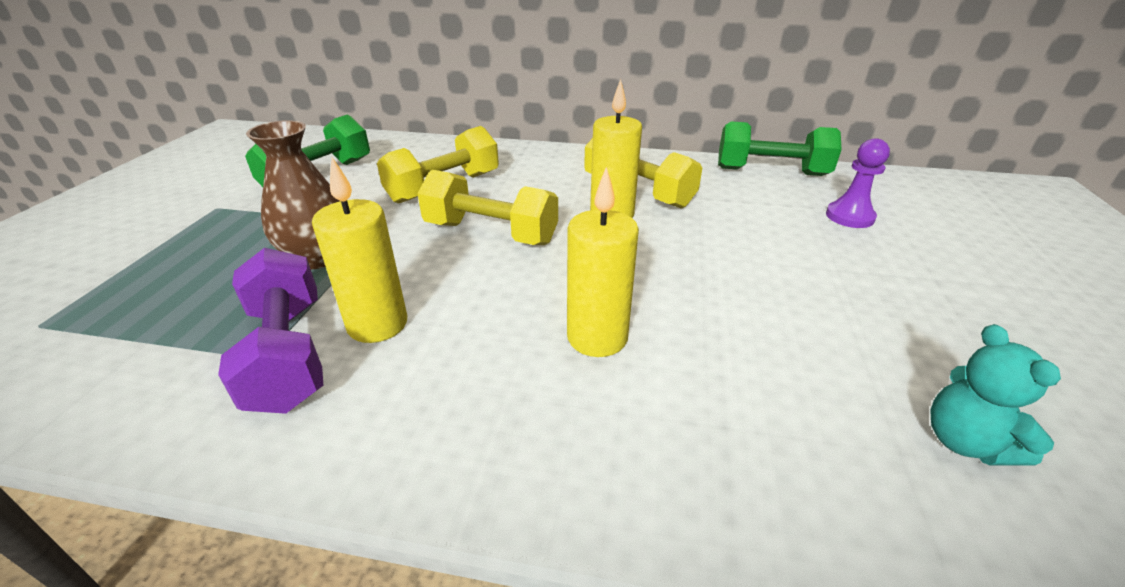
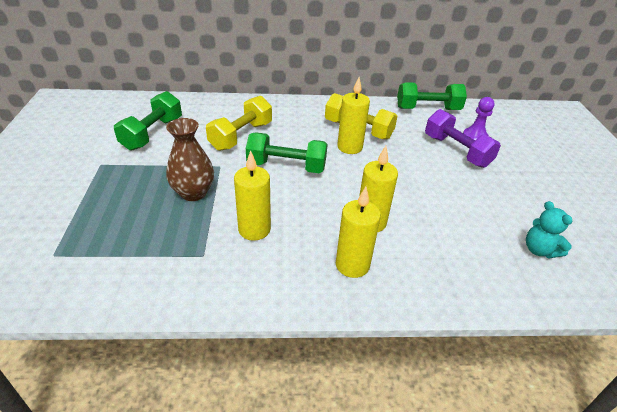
camera: 15 degrees left, 5 degrees up
purple dumbbell [218,248,323,414] -> purple dumbbell moved to [425,109,501,168]
yellow dumbbell [418,170,558,245] -> green dumbbell [246,132,328,173]
none -> yellow candle [336,187,381,278]

